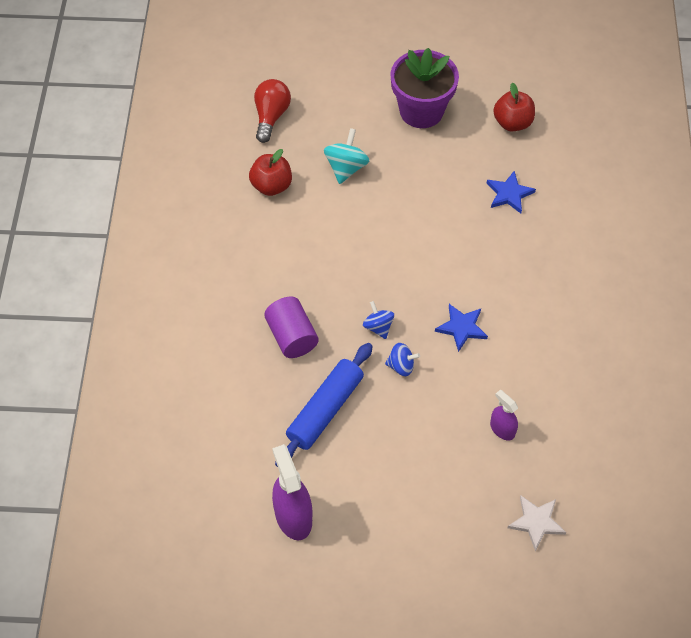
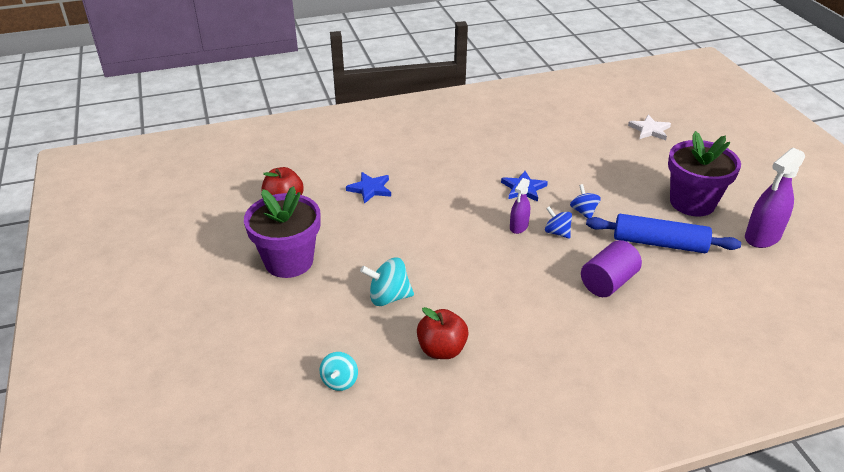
camera: 110 degrees left, 20 degrees down
red light bulb [254,79,291,143] -> turquoise spinning top [320,352,358,391]
blue spinning top [363,301,394,339] -> blue spinning top turned 90 degrees clockwise [545,206,572,239]
purple spray bottle [490,390,518,440] -> purple spray bottle moved to [510,178,530,234]
none -> purple flower pot [668,131,741,217]

